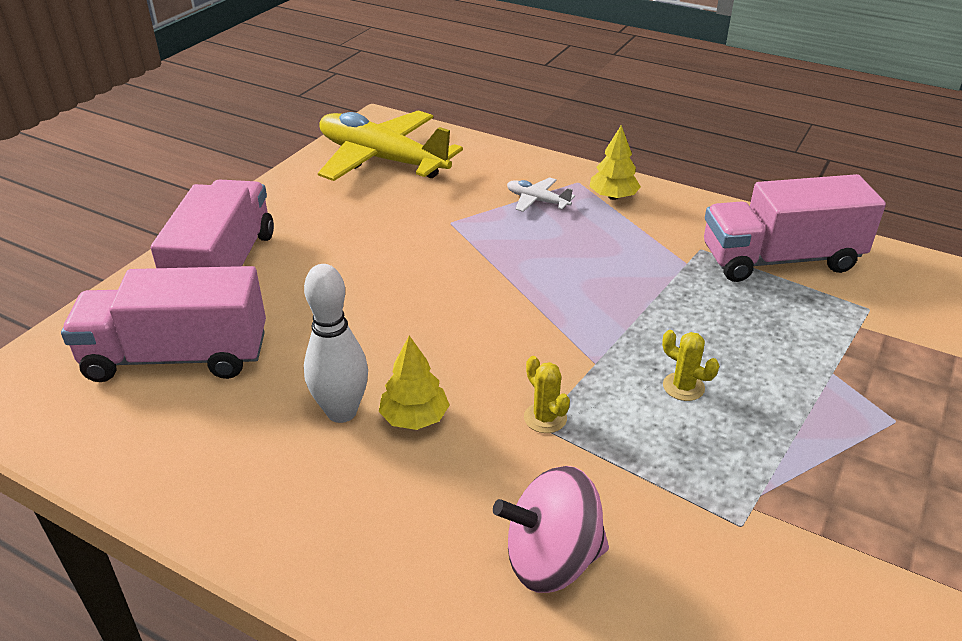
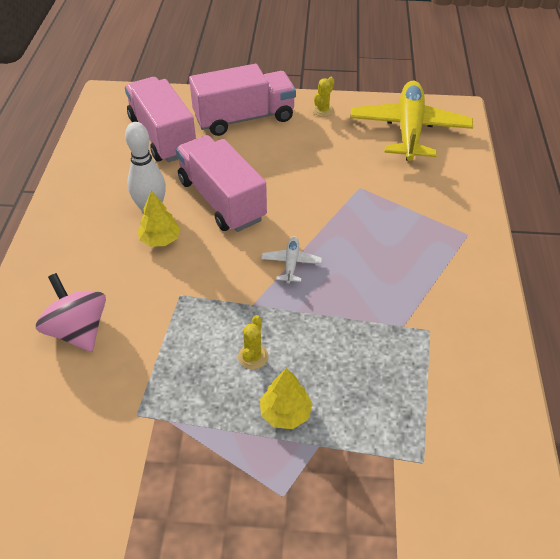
camera: 65 degrees right, 10 degrees up
white plane [507,177,575,212] -> white plane moved to [261,237,322,284]
yellow cactus [524,356,570,433] -> yellow cactus moved to [312,76,334,117]
yellow tree [589,125,641,200] -> yellow tree moved to [260,368,313,429]
pink truck [704,174,886,282] -> pink truck moved to [176,135,267,232]

